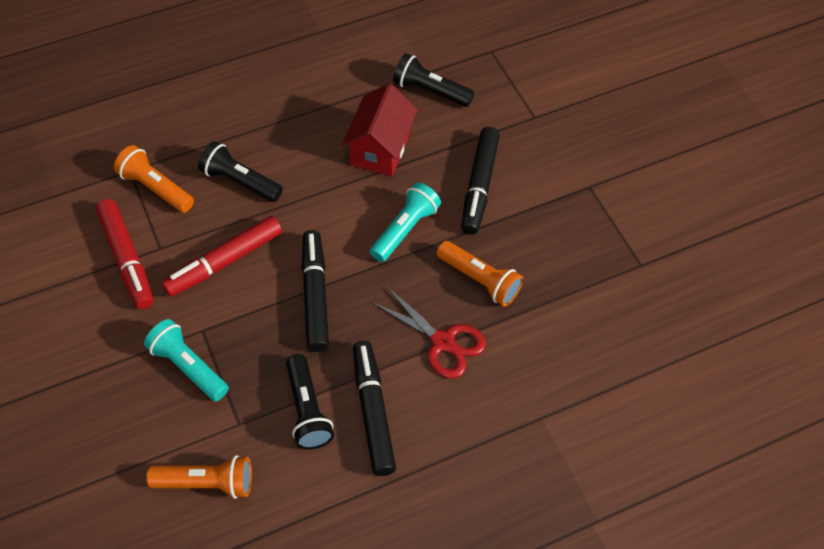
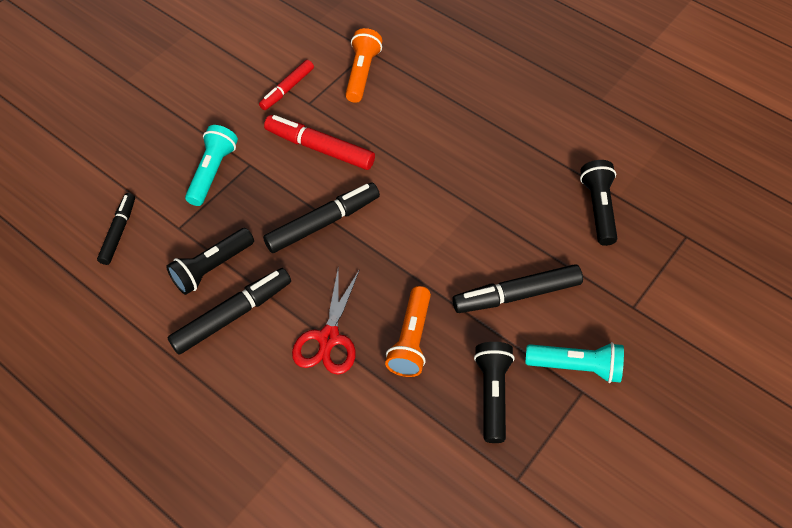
camera: 65 degrees right, 0 degrees up
red marker [96,199,154,309] -> red marker [259,60,314,110], size x0.64
orange flashlight [146,455,252,499] -> black marker [97,193,135,265]
black flashlight [198,141,283,202] -> black flashlight moved to [474,342,515,443]
red house [342,83,418,176] -> none
turquoise flashlight [370,182,441,262] -> turquoise flashlight moved to [525,342,624,383]

